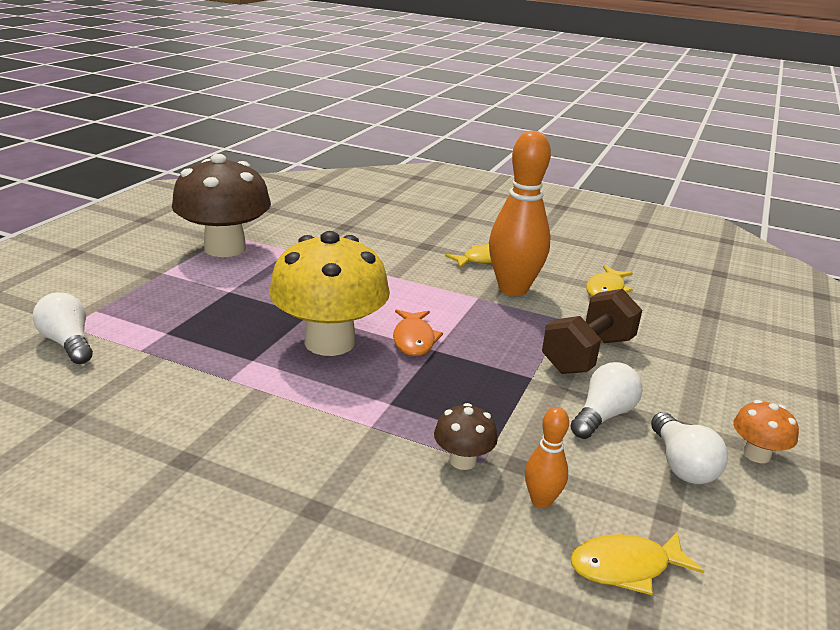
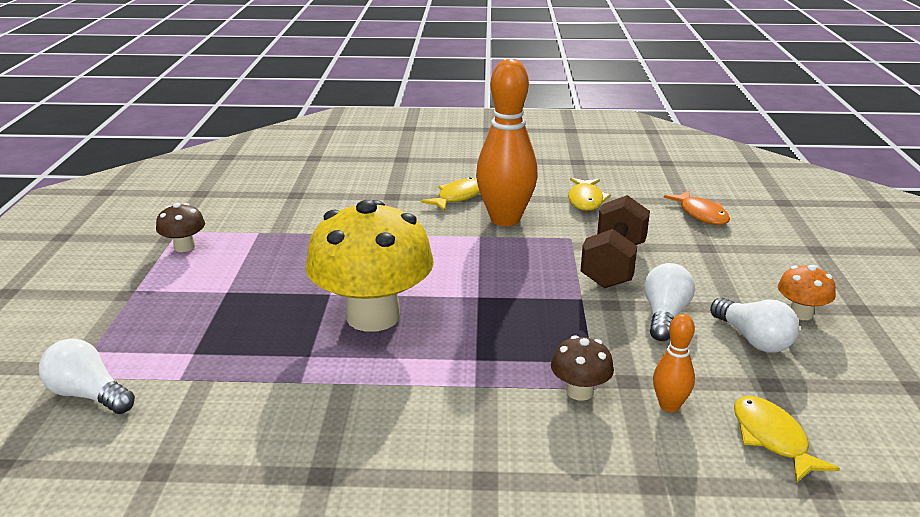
camera: 20 degrees left, 0 degrees up
brown mushroom [172,154,271,257] -> brown mushroom [156,203,205,252], size x0.44
orange fish [393,309,443,356] -> orange fish moved to [663,190,730,225]
yellow fish [570,531,704,595] -> yellow fish turned 105 degrees clockwise [734,396,840,483]

